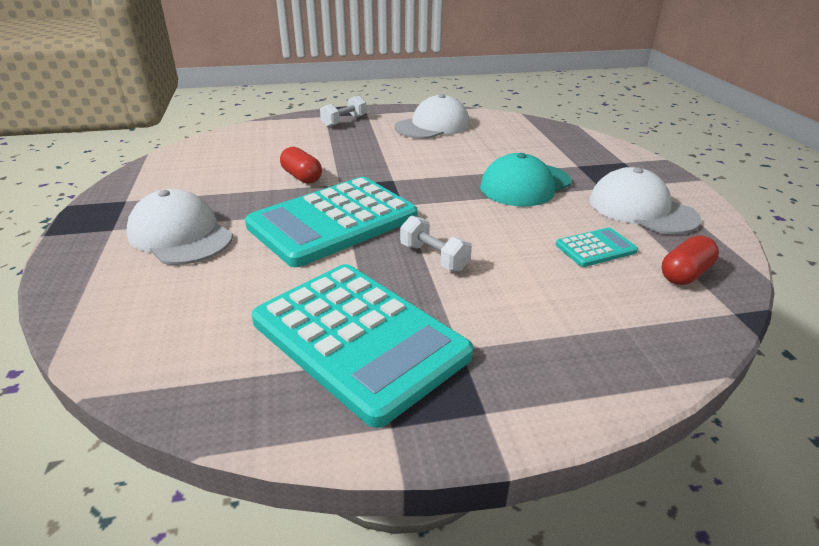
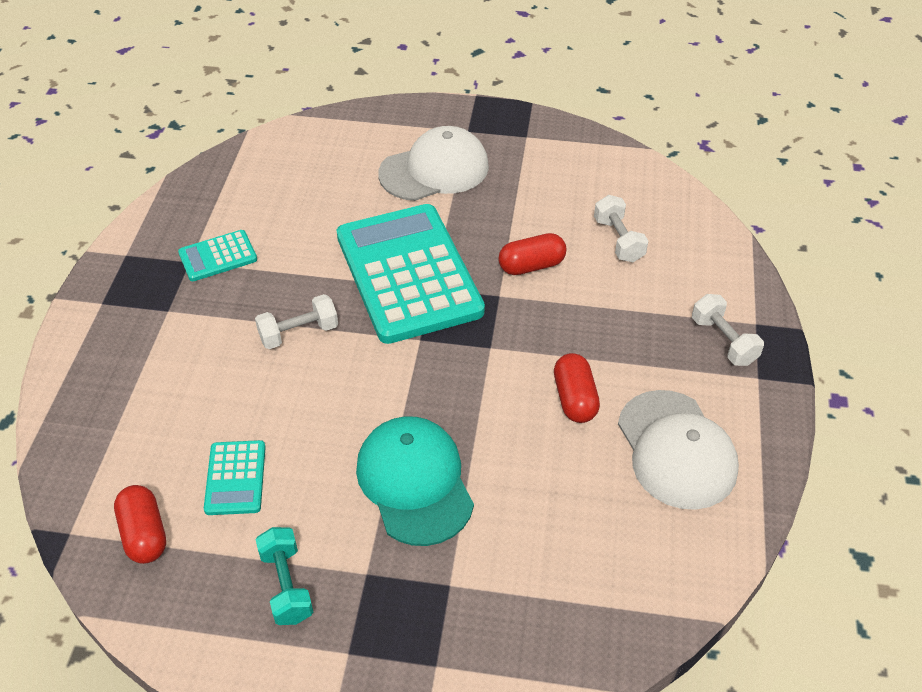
camera: 110 degrees right, 15 degrees up
turquoise calculator [252,264,473,428] -> turquoise calculator [178,230,257,281], size x0.44
white cap [589,167,701,234] -> turquoise dumbbell [255,527,313,625]
none -> red capsule [554,353,600,423]
none -> white dumbbell [594,195,648,262]

